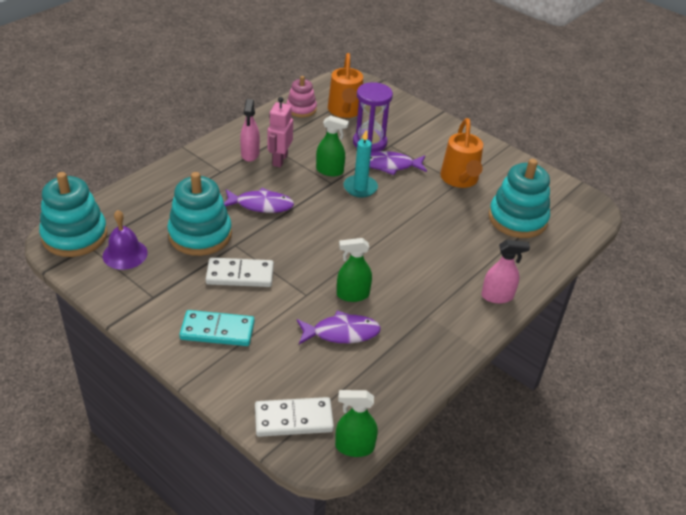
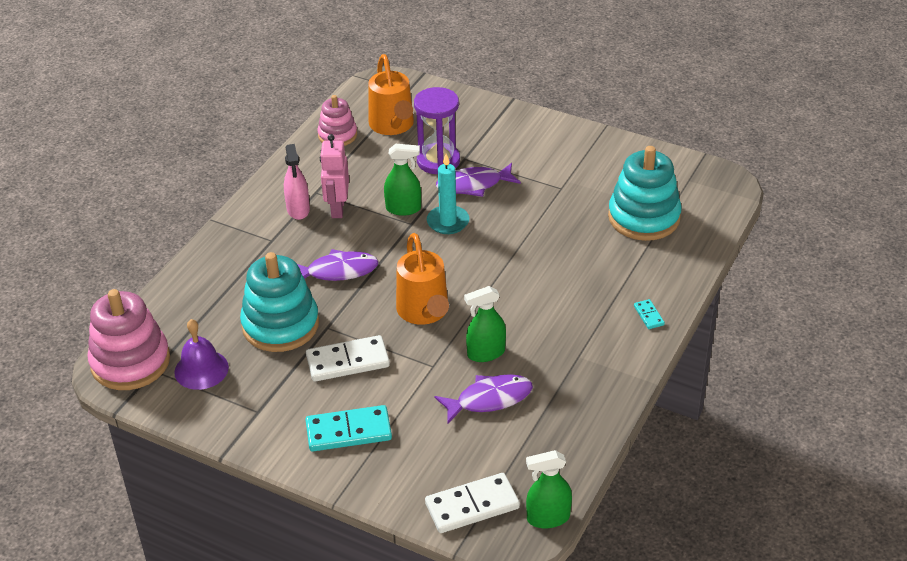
camera: 10 degrees left, 0 degrees up
turquoise stacking toy [39,172,107,257] -> pink stacking toy [88,289,170,390]
orange watering can [440,118,483,188] -> orange watering can moved to [396,233,449,325]
pink spray bottle [481,240,530,303] -> turquoise domino [634,299,665,329]

